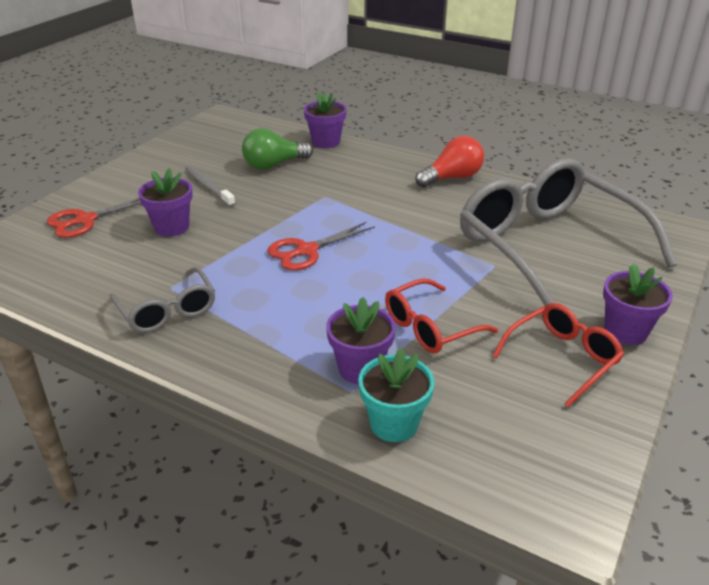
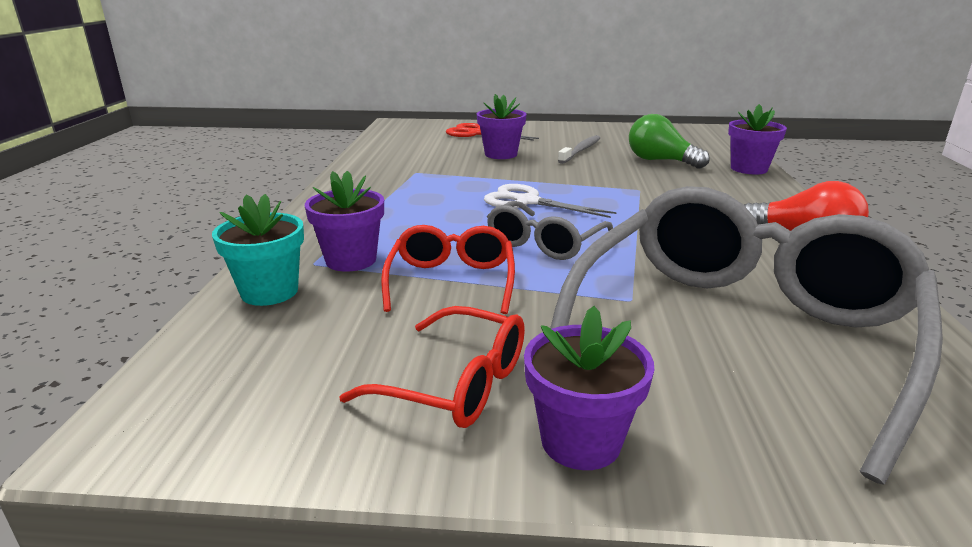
camera: 65 degrees right, 10 degrees down
grey glasses [109,267,215,333] -> grey glasses moved to [487,201,613,260]
red scissors [267,222,375,271] -> white scissors [484,184,617,218]
red glasses [385,278,498,354] -> red glasses turned 60 degrees clockwise [381,225,515,314]

